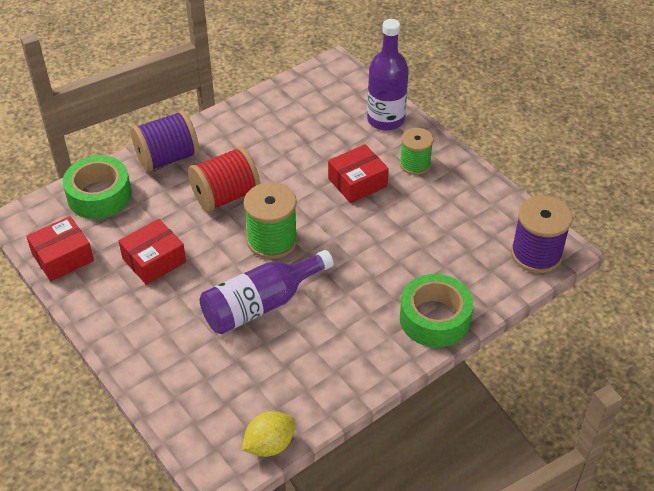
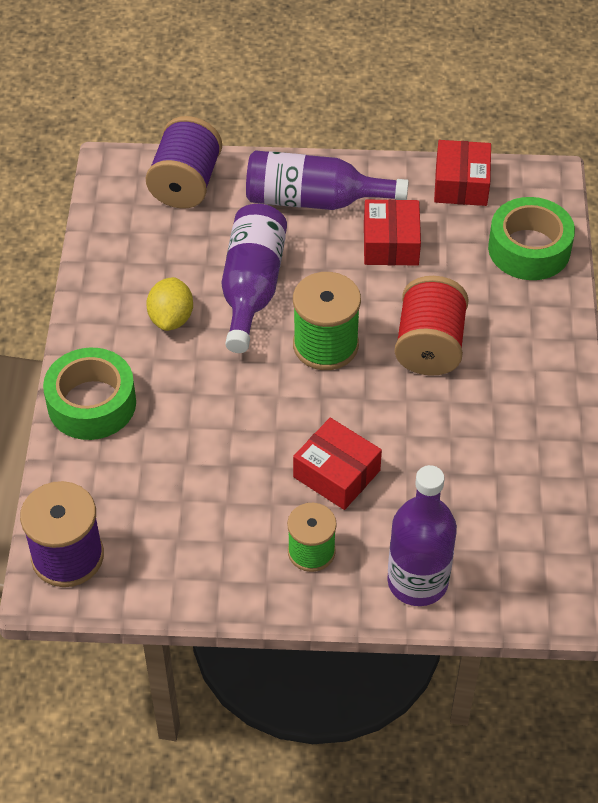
camera: 130 degrees right, 5 degrees up
purple spool [131,110,199,172] -> purple spool moved to [146,116,222,209]
yellow lemon [242,411,295,457] -> yellow lemon moved to [146,277,193,331]
red box [328,144,389,203] -> red box turned 60 degrees counterclockwise [293,418,382,510]
none -> purple bottle [246,150,409,210]

